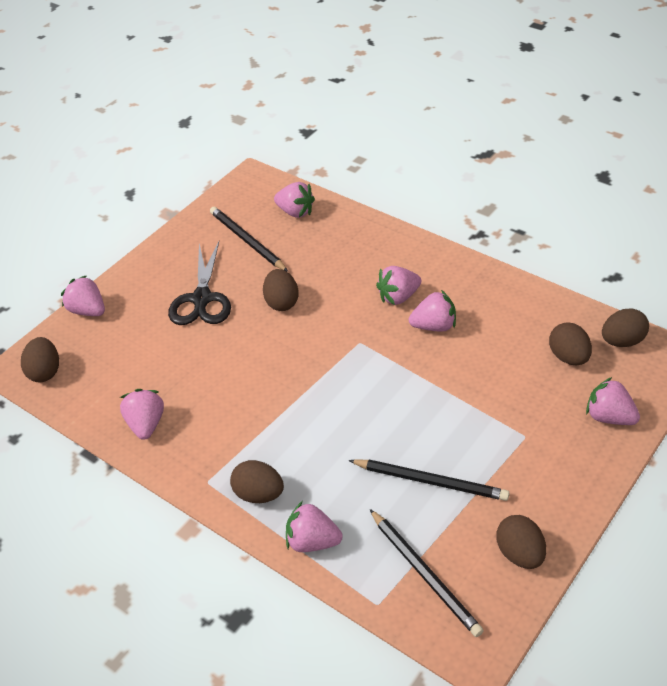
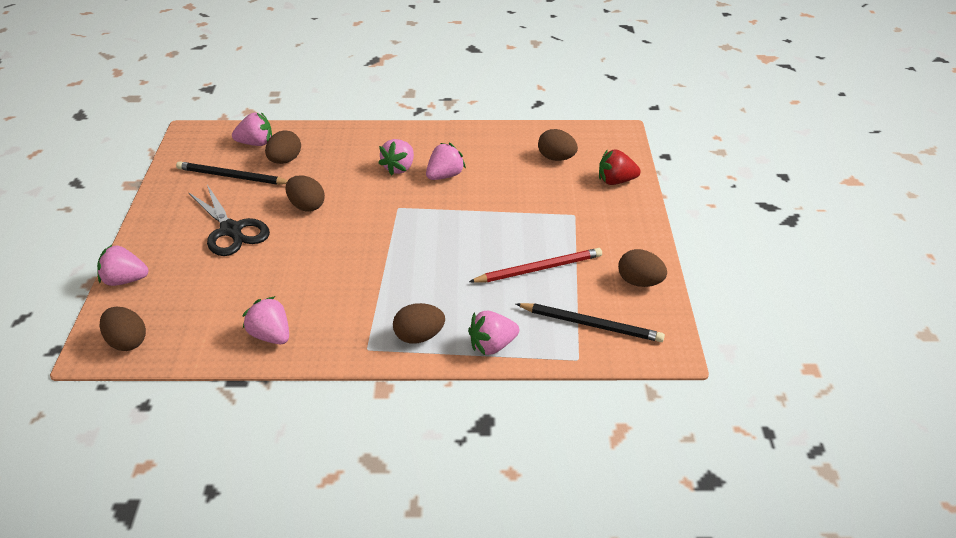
camera: 40 degrees left, 5 degrees down
black pencil [348,460,510,501] -> red pencil [469,248,602,283]
pink strawberry [586,377,640,425] -> red strawberry [599,149,641,185]
brown egg [602,308,649,347] -> brown egg moved to [265,130,301,164]

